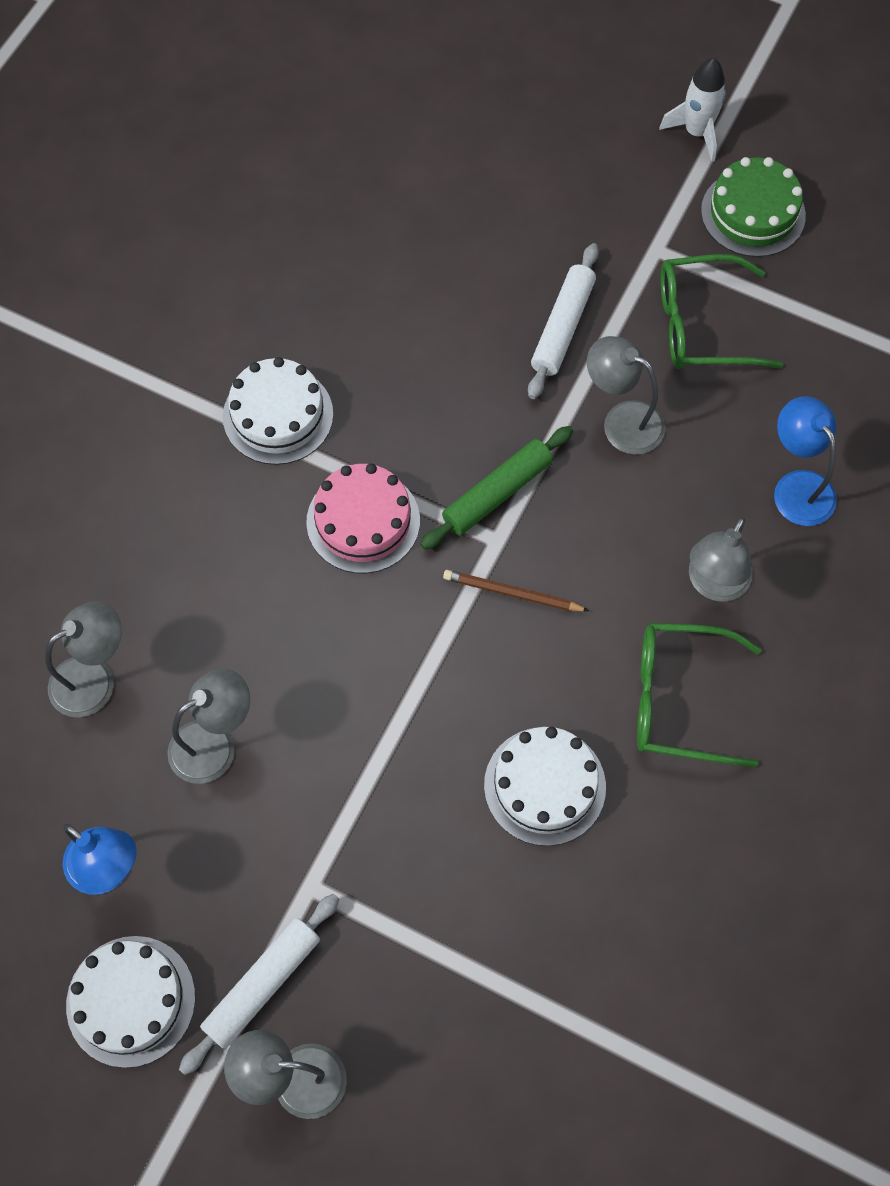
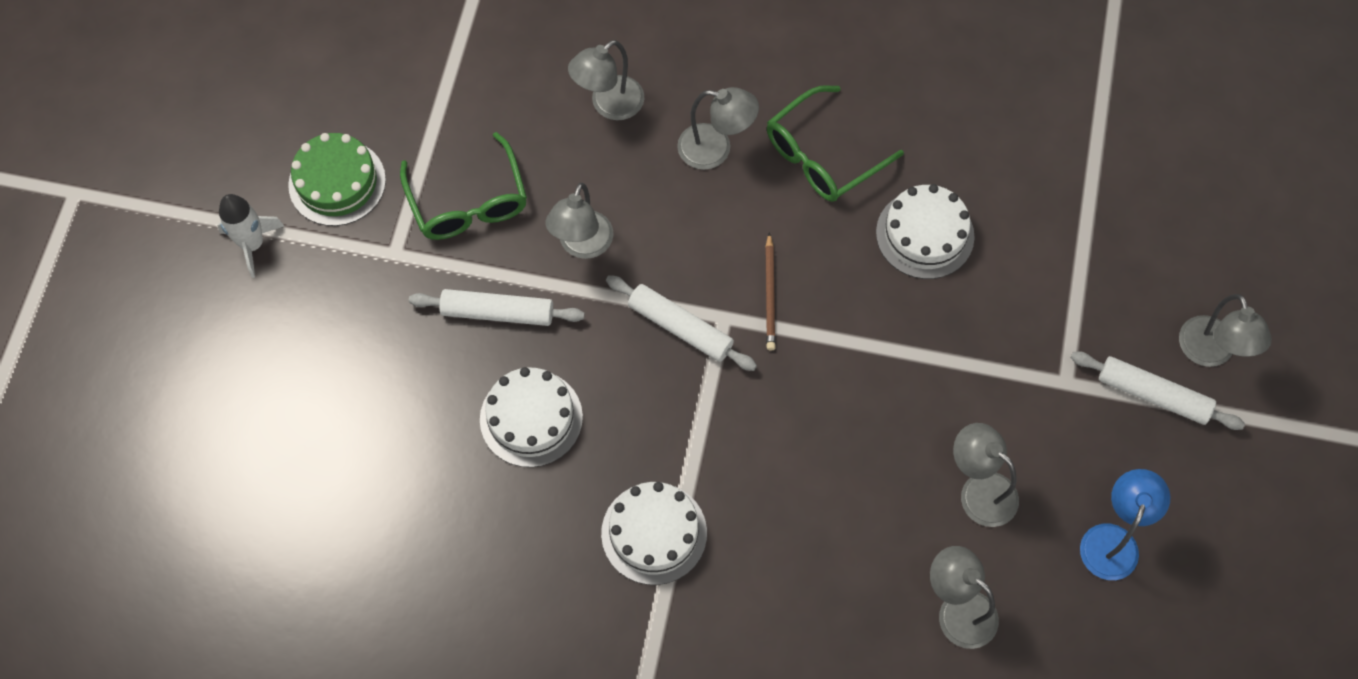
camera: 105 degrees left, 0 degrees up
white cake [66,936,195,1068] -> white cake moved to [480,367,583,467]
pink cake [306,464,420,573] -> none
green rolling pin [420,426,573,549] -> white rolling pin [606,275,757,371]
green glasses [637,623,761,767] -> green glasses turned 60 degrees clockwise [767,85,904,202]
blue lamp [774,396,837,526] -> grey lamp [568,40,644,120]

